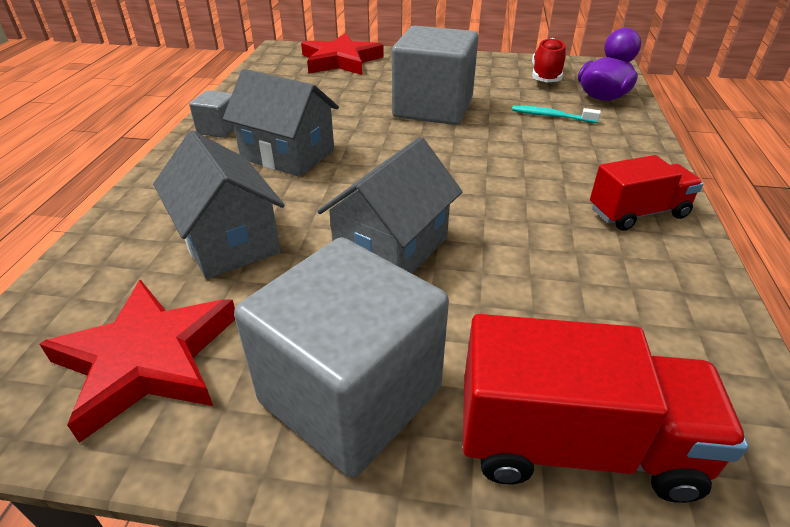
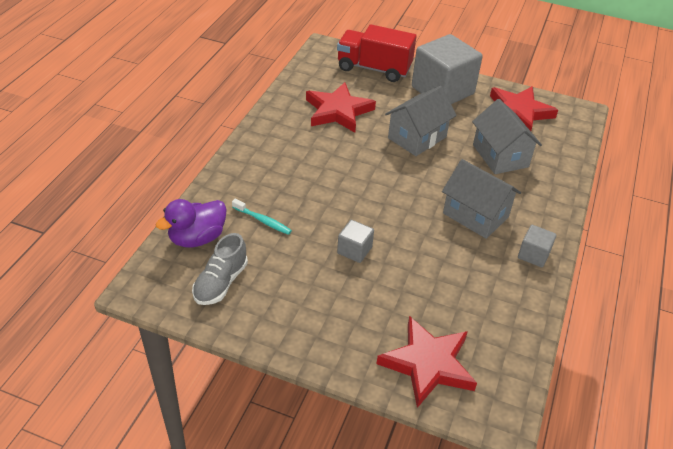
camera: 170 degrees left, 5 degrees up
grey cube [392,25,478,125] -> grey cube [337,220,374,263], size x0.45
red shoe [532,38,566,83] -> grey shoe [192,233,248,305]
red truck [590,155,703,231] -> none
none -> red star [306,82,376,133]

